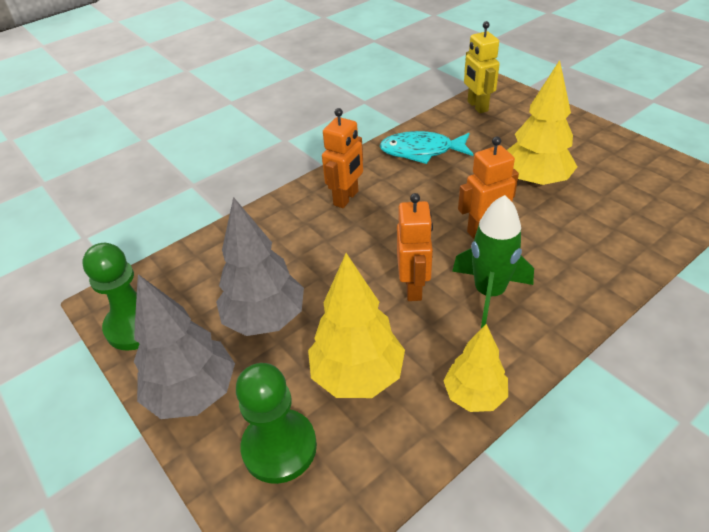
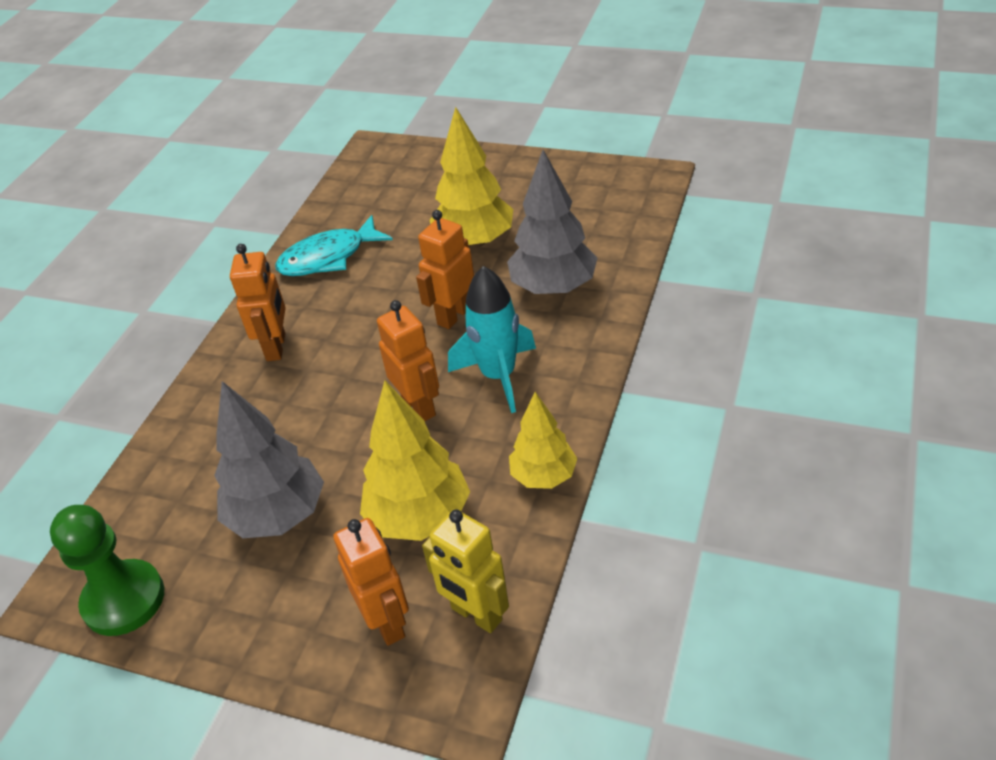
camera: 30 degrees left, 0 degrees up
grey tree [134,274,235,419] -> grey tree moved to [507,150,597,295]
green pawn [236,363,317,484] -> orange robot [333,518,409,646]
green rocket [452,195,534,328] -> turquoise rocket [448,266,536,413]
yellow robot [464,21,500,113] -> yellow robot moved to [422,509,509,633]

